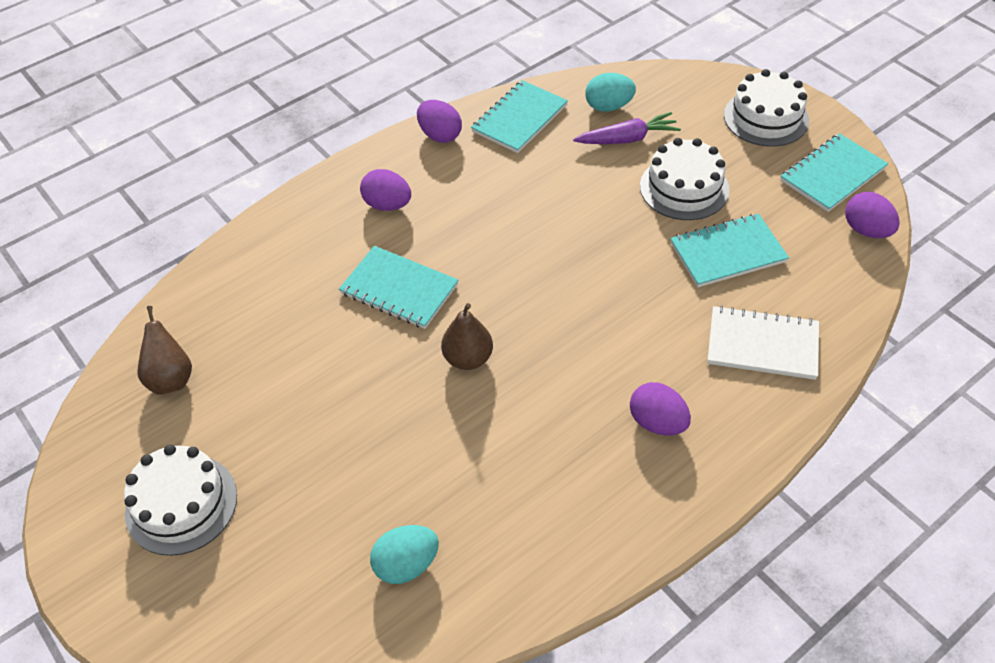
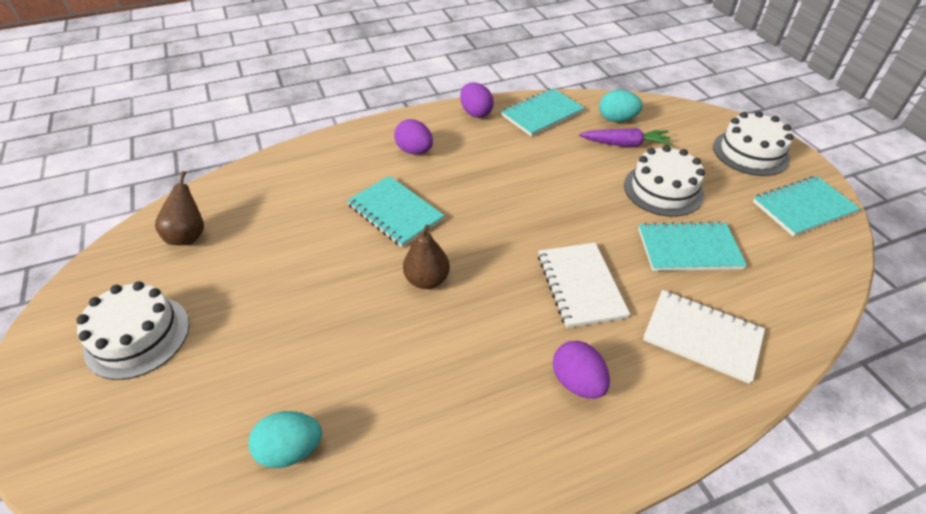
camera: 15 degrees right, 5 degrees down
purple egg [845,192,900,238] -> none
none -> white notebook [538,243,630,328]

